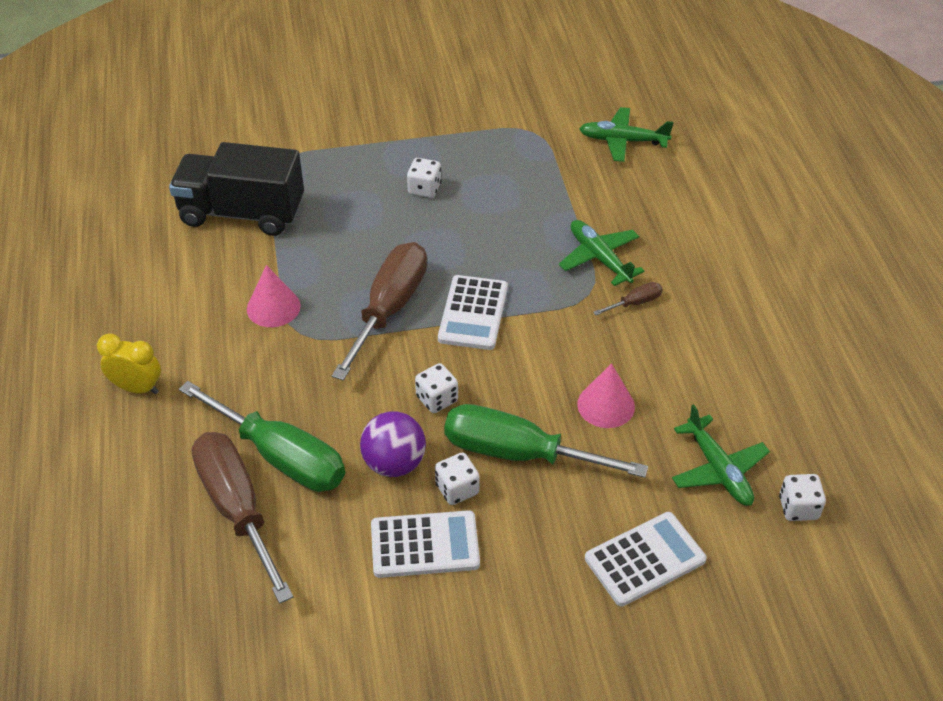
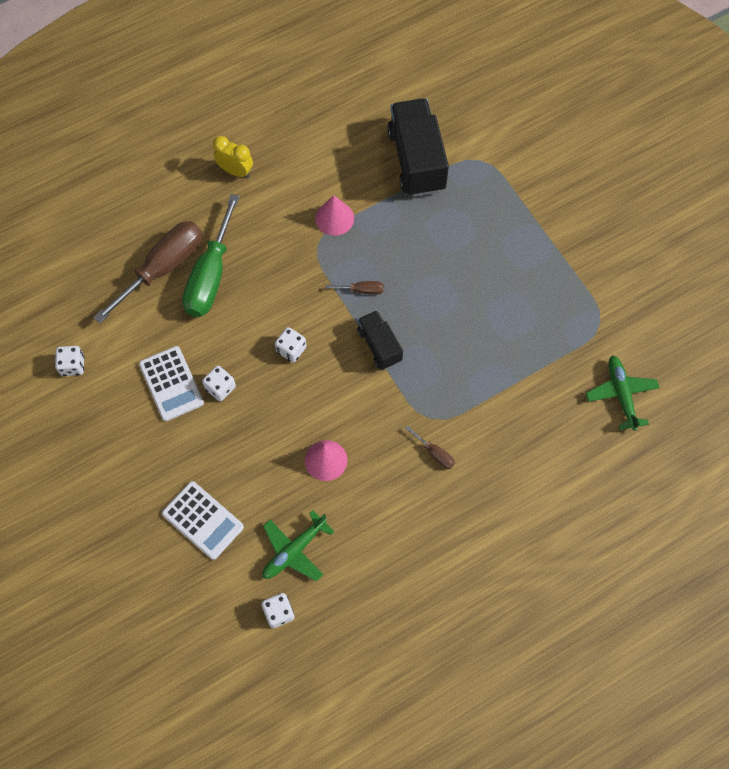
camera: 70 degrees right, 20 degrees up
yellow clock [97,333,161,394] -> yellow clock turned 60 degrees counterclockwise [213,136,253,178]
brown screwdriver [332,242,427,380] -> brown screwdriver [325,281,383,295], size x0.42
purple ball [360,411,426,477] -> none
white dice [407,158,441,198] -> white dice moved to [55,346,85,376]
white calculator [438,275,508,350] -> black truck [357,310,403,370]
green screwdriver [444,404,648,478] -> none
green plane [559,220,645,286] -> none

